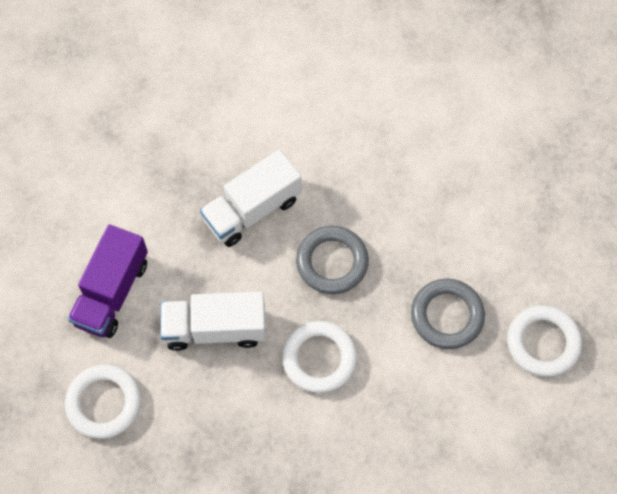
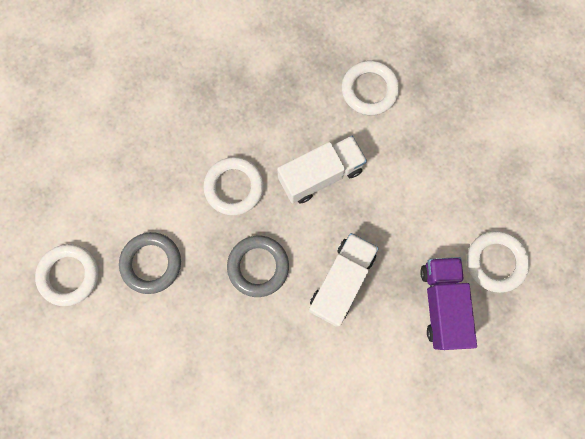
camera: 155 degrees right, 10 degrees up
purple truck [68,224,148,338] -> purple truck moved to [420,257,477,350]
none -> white ring [467,231,530,293]

